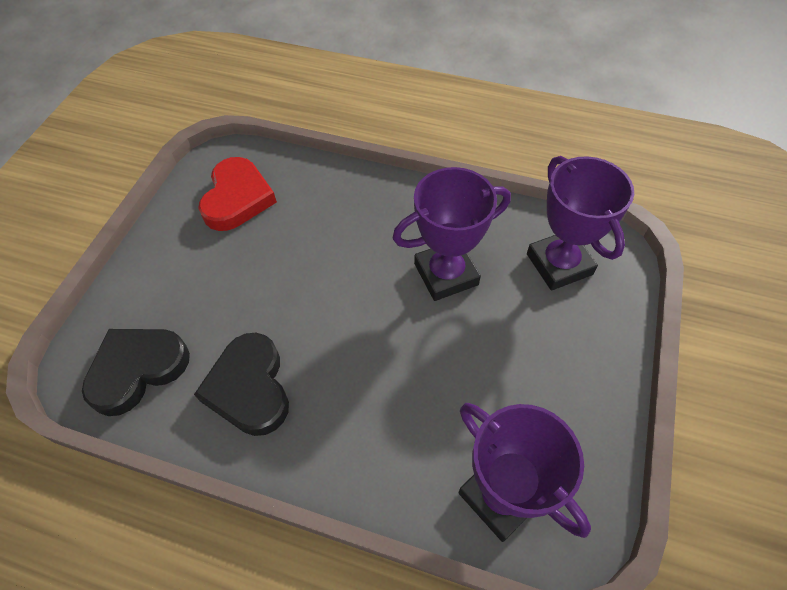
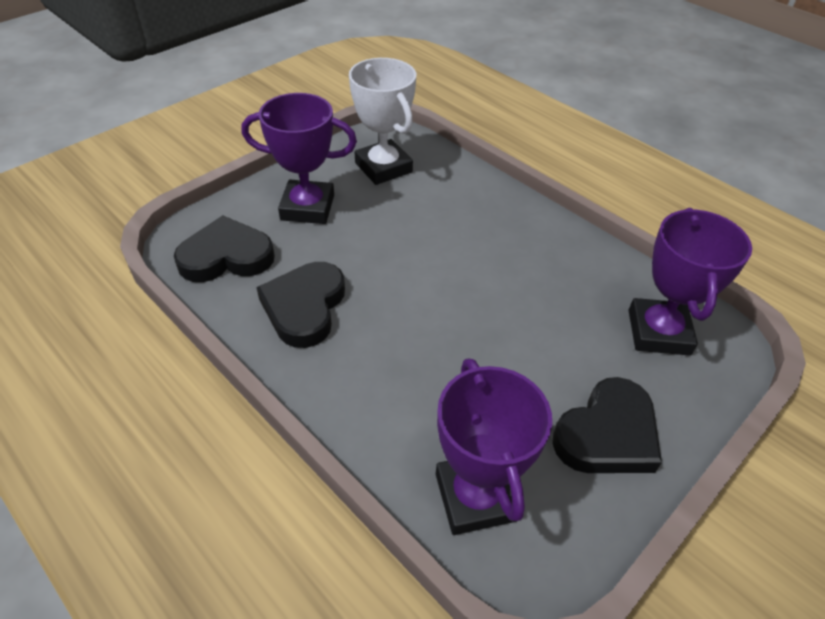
camera: 25 degrees right, 10 degrees down
red heart [198,157,277,231] -> white trophy [349,58,416,185]
purple trophy [393,167,511,301] -> purple trophy moved to [242,93,357,224]
none -> black heart [552,377,662,473]

